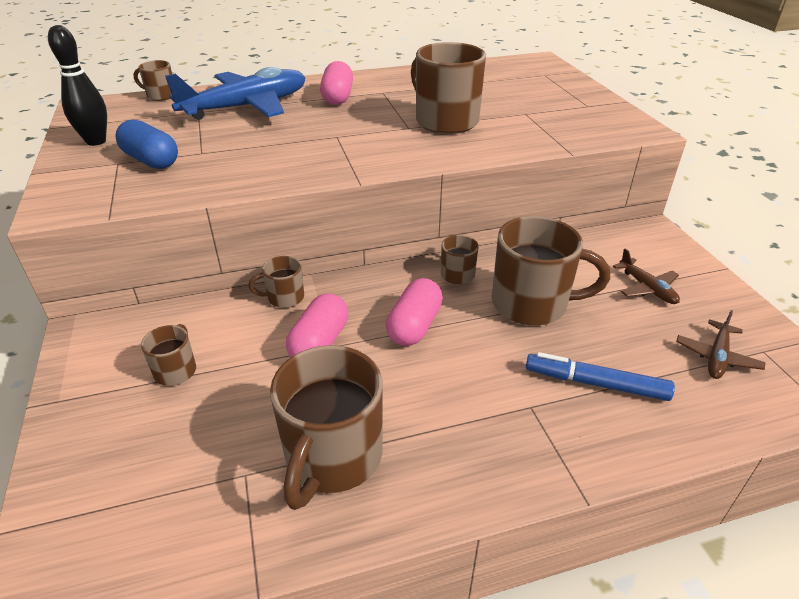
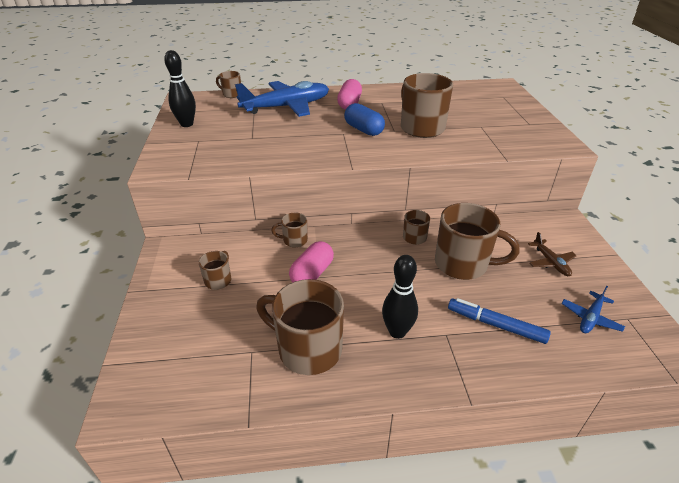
camera: 10 degrees right, 0 degrees up
blue capsule [115,119,178,169] -> blue capsule moved to [344,103,385,136]
brown mug [270,345,383,510] -> brown mug turned 90 degrees clockwise [256,279,344,375]
pink capsule [386,278,443,346] -> none
brown plane [676,310,766,379] -> blue plane [561,286,625,333]
none -> black bowling pin [382,255,418,339]

